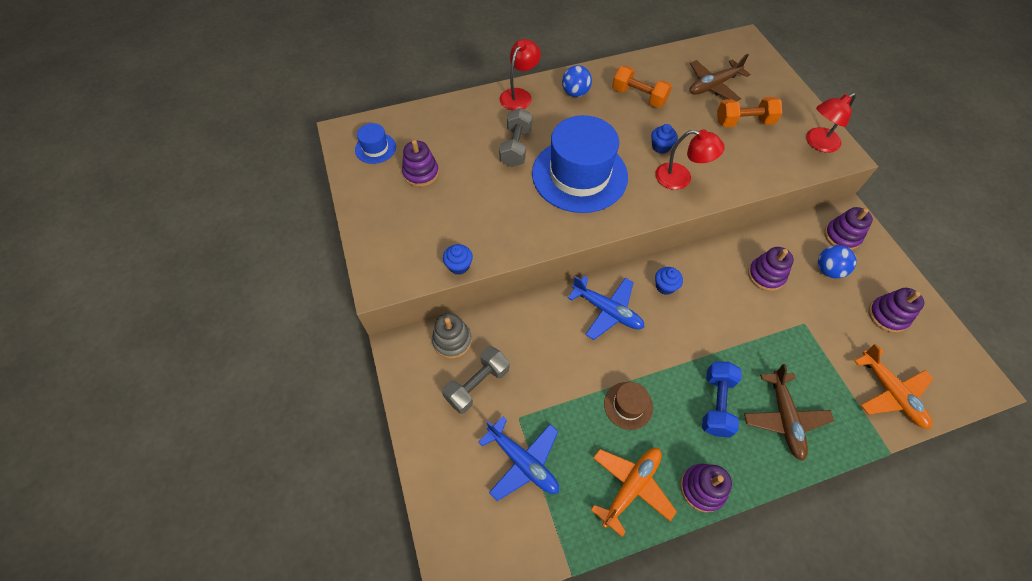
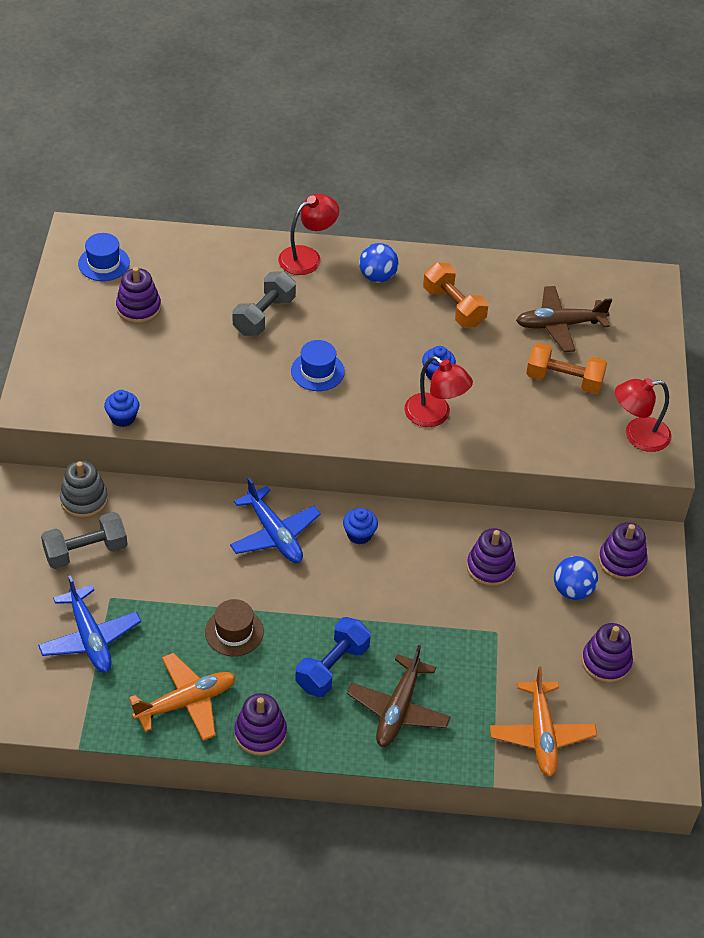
camera: 20 degrees right, 10 degrees down
blue hat [532,115,628,213] -> blue hat [291,340,345,391], size x0.44

